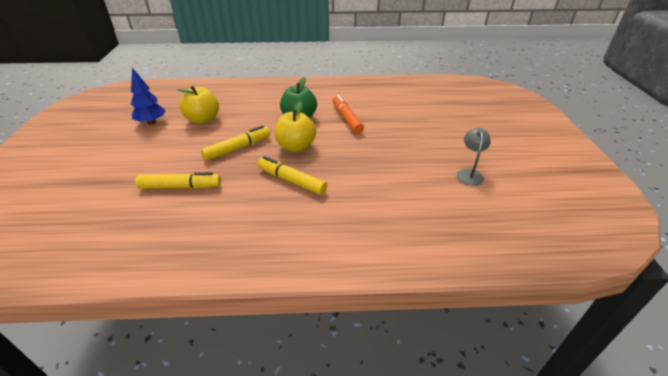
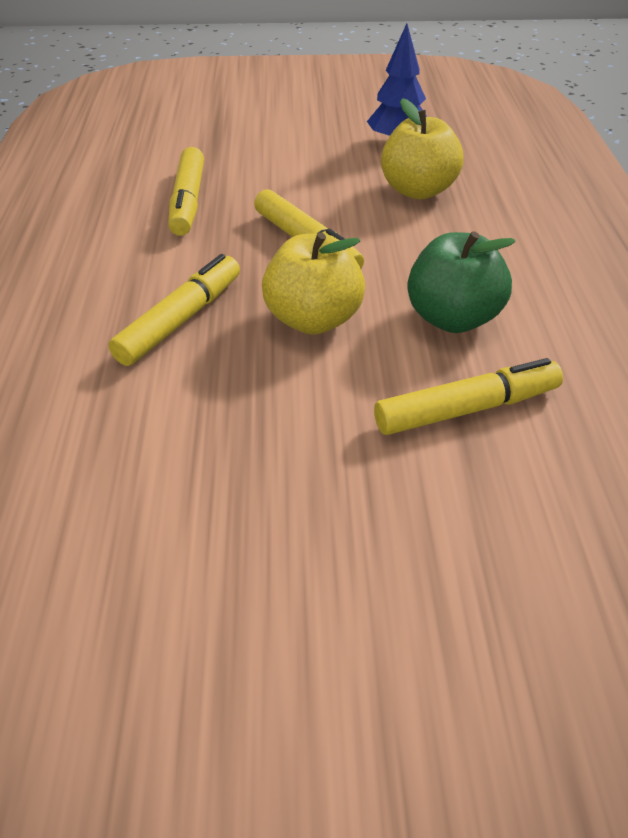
camera: 90 degrees right, 5 degrees up
orange marker [333,95,364,134] -> yellow marker [374,358,563,435]
grey lamp [457,128,491,186] -> none

